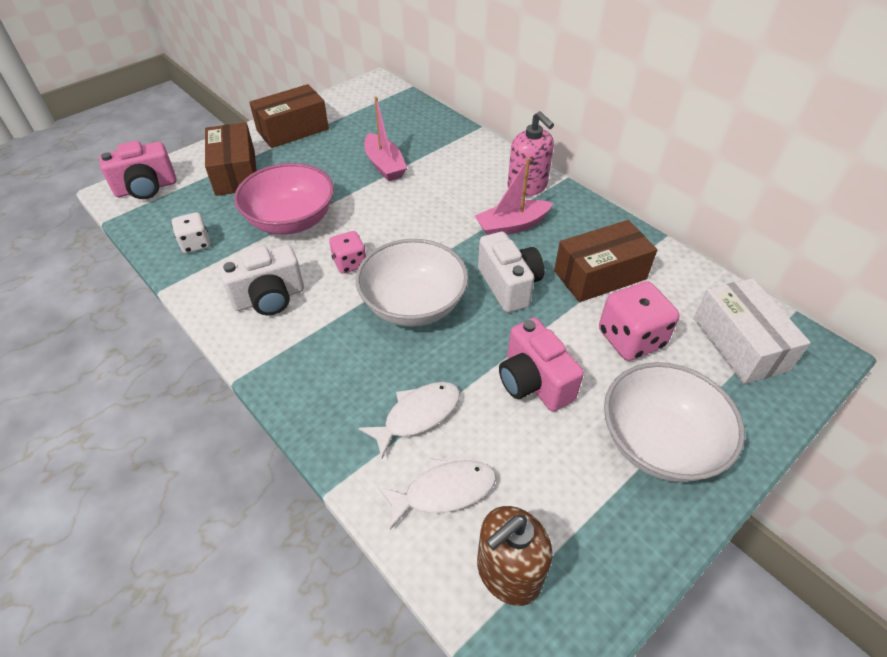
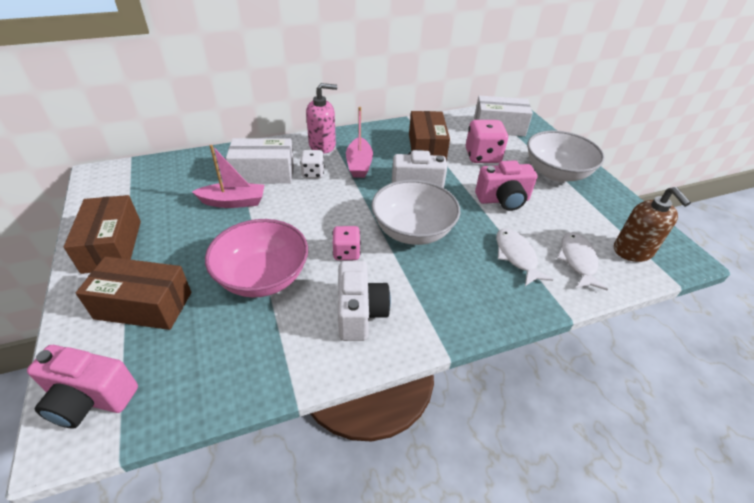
camera: 70 degrees left, 5 degrees down
pink camera [99,141,177,199] -> pink camera turned 105 degrees clockwise [27,345,138,429]
white dice [172,212,211,254] -> white dice moved to [300,150,325,178]
none -> white box [226,138,294,183]

